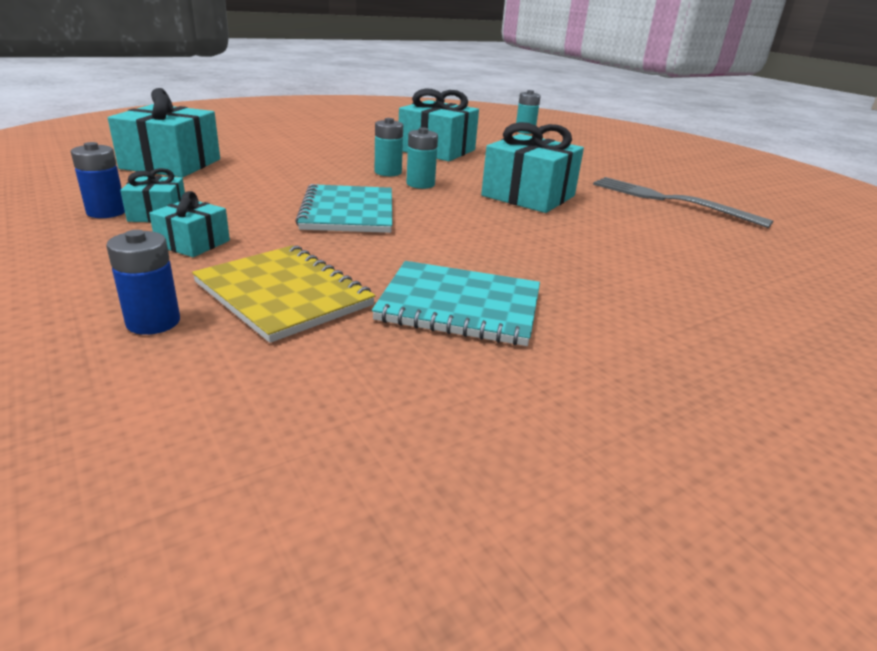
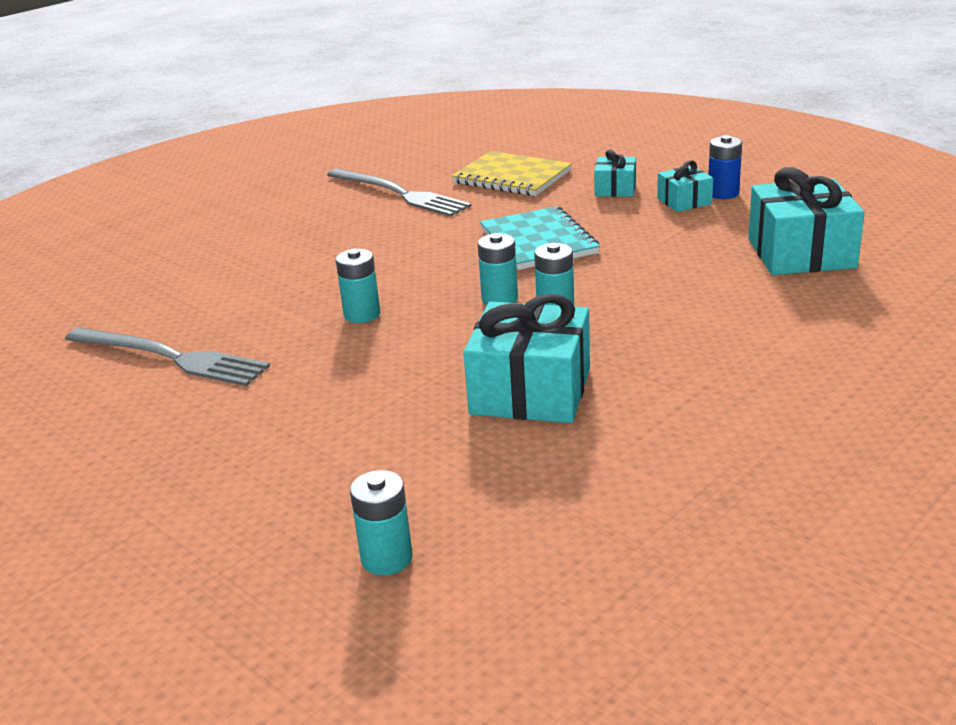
camera: 170 degrees right, 0 degrees up
blue battery [106,230,180,335] -> none
turquoise notebook [372,261,540,346] -> grey fork [327,169,471,217]
turquoise gift [481,122,584,213] -> turquoise battery [336,249,380,323]

